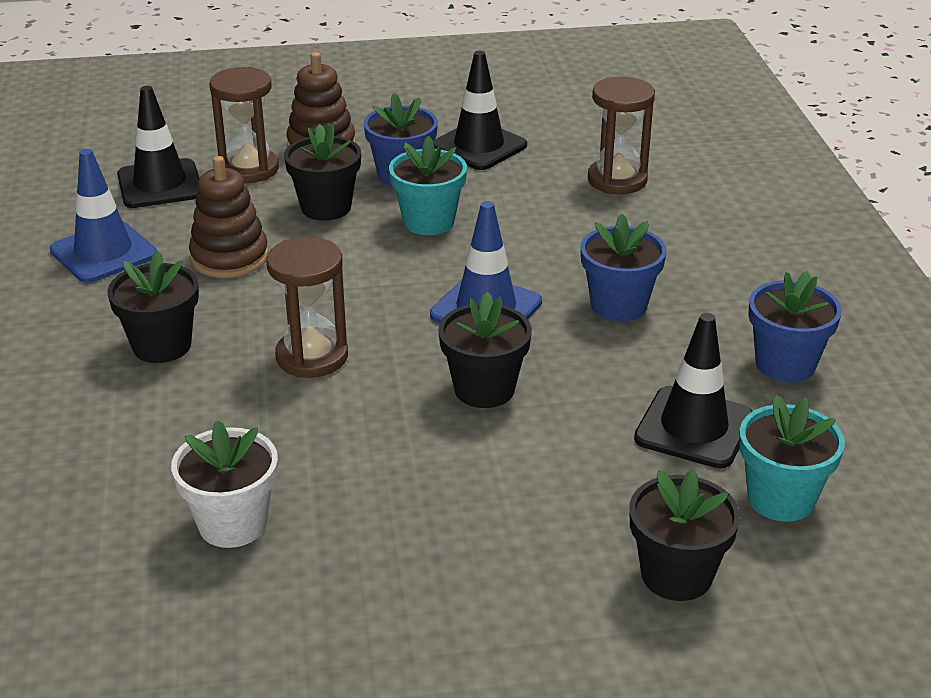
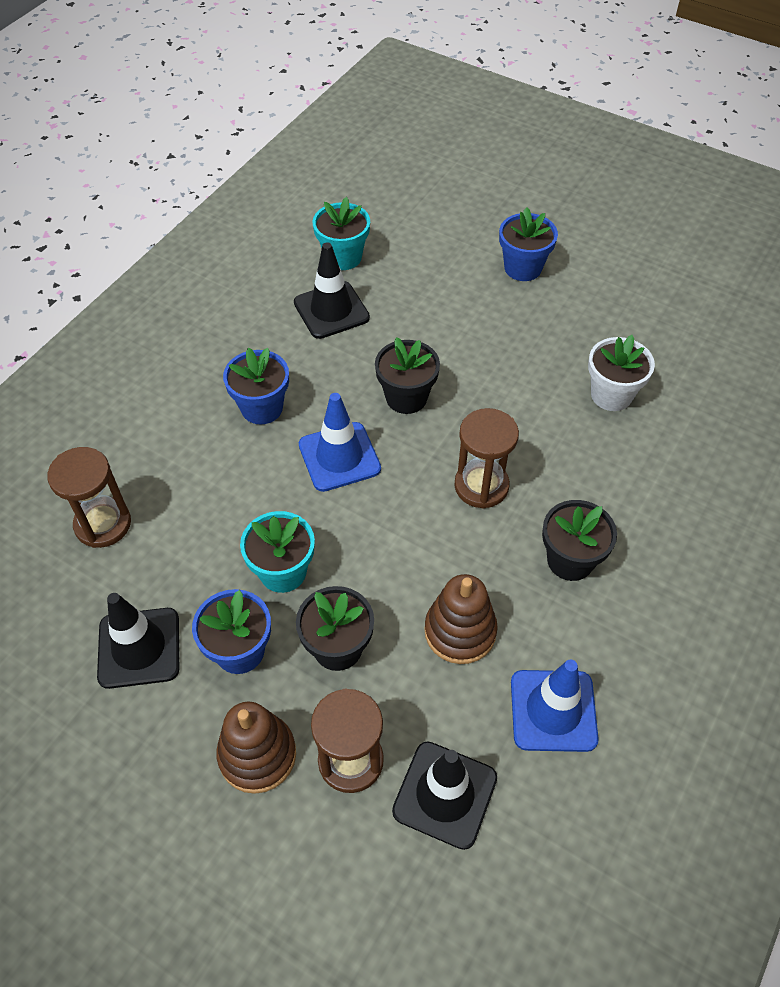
camera: 140 degrees left, 20 degrees up
black flower pot [629,469,740,601] -> none
blue flower pot [748,271,842,382] -> blue flower pot moved to [499,207,558,281]

